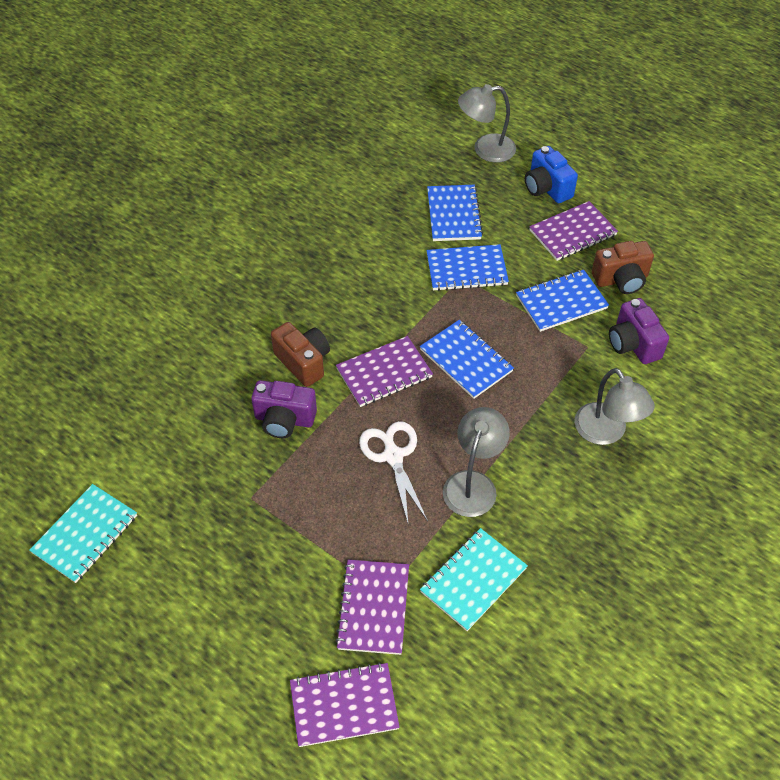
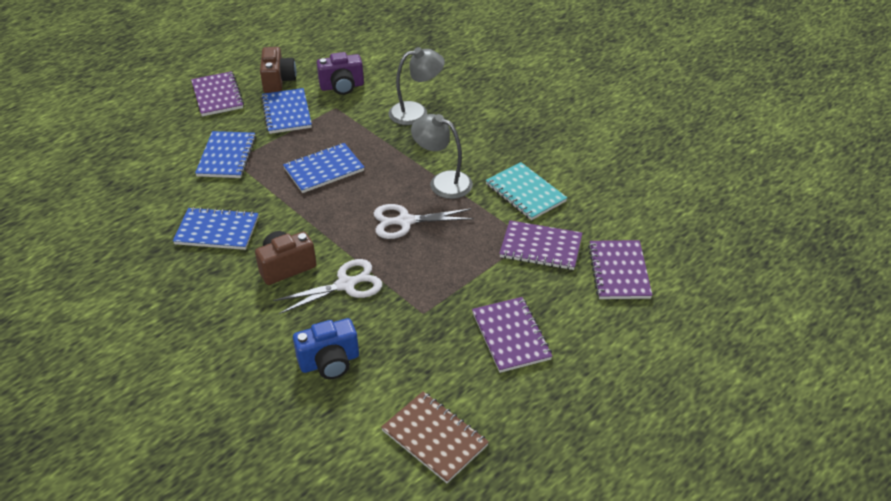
camera: 80 degrees left, 10 degrees down
turquoise notebook [29,484,137,583] -> brown notebook [381,391,489,483]
purple camera [251,380,317,438] -> white scissors [273,259,382,314]
purple notebook [336,336,433,407] -> purple notebook moved to [472,297,552,373]
blue notebook [427,185,483,241] -> blue notebook moved to [173,207,258,250]
grey lamp [458,84,516,163] -> none
blue camera [525,146,578,203] -> blue camera moved to [293,318,359,379]

